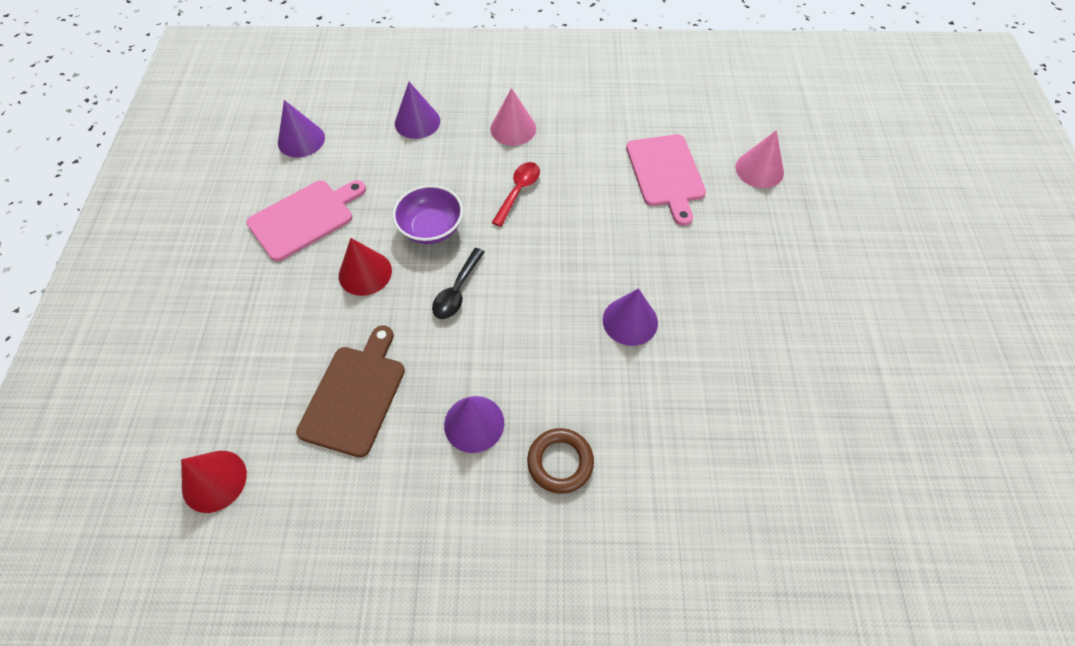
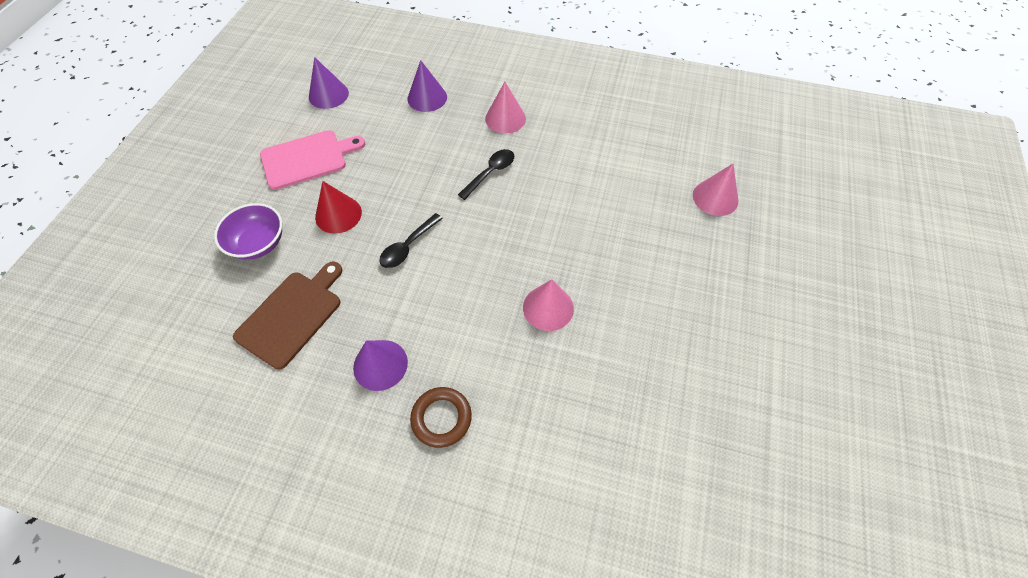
camera: 15 degrees right, 0 degrees up
red cone [181,451,247,513] -> none
purple bowl [393,185,463,244] -> purple bowl moved to [214,203,282,260]
red spoon [492,162,540,227] -> black spoon [458,149,514,200]
purple cone [603,288,658,346] -> pink cone [523,279,574,331]
pink cutting board [626,134,706,226] -> none

